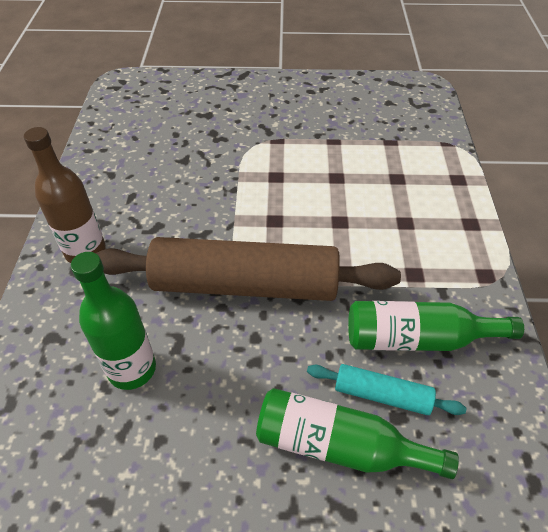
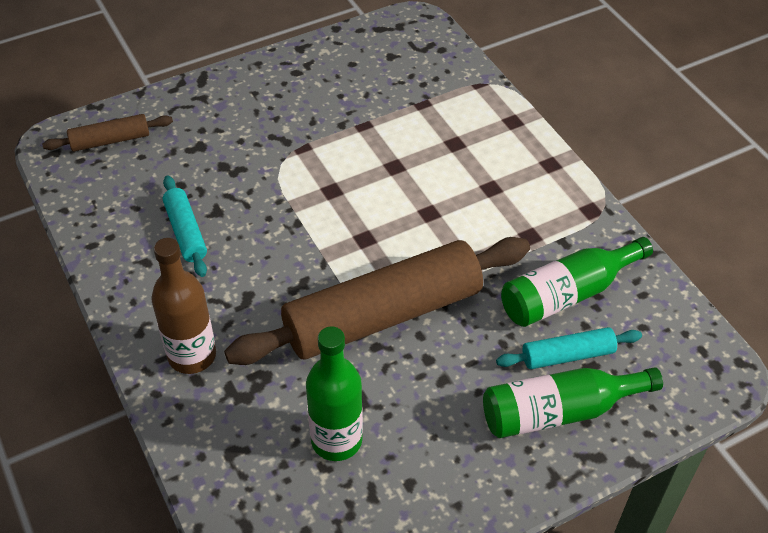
camera: 30 degrees left, 0 degrees up
none -> brown rolling pin [42,114,173,152]
none -> turquoise rolling pin [163,176,207,277]

